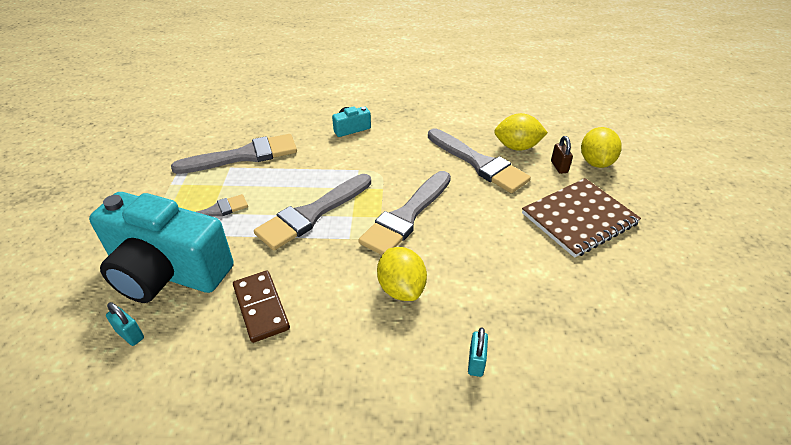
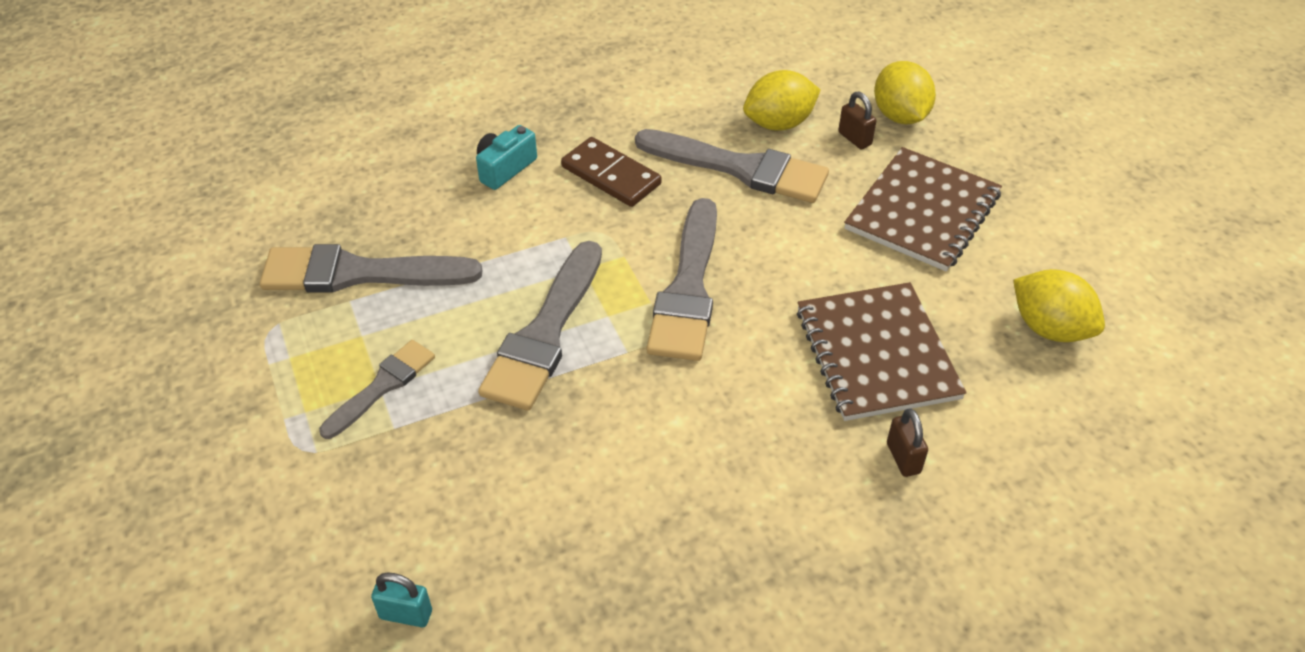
camera: 25 degrees left, 5 degrees up
turquoise camera [89,192,233,303] -> none
grey brush [171,134,297,174] -> grey brush turned 135 degrees counterclockwise [260,244,483,293]
brown domino [233,271,290,343] -> brown domino moved to [561,137,662,207]
yellow lemon [377,247,427,301] -> yellow lemon moved to [1013,269,1105,342]
turquoise padlock [468,327,488,377] -> brown padlock [887,408,928,477]
none -> brown notebook [797,282,966,421]

